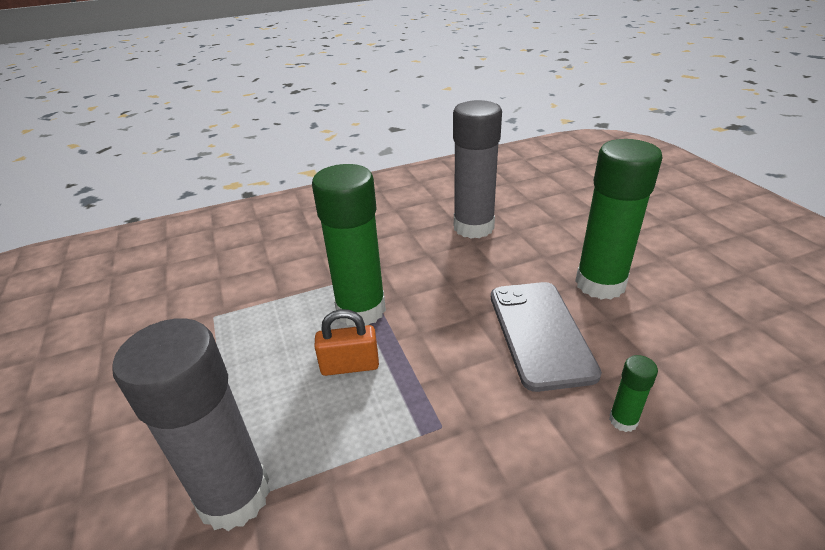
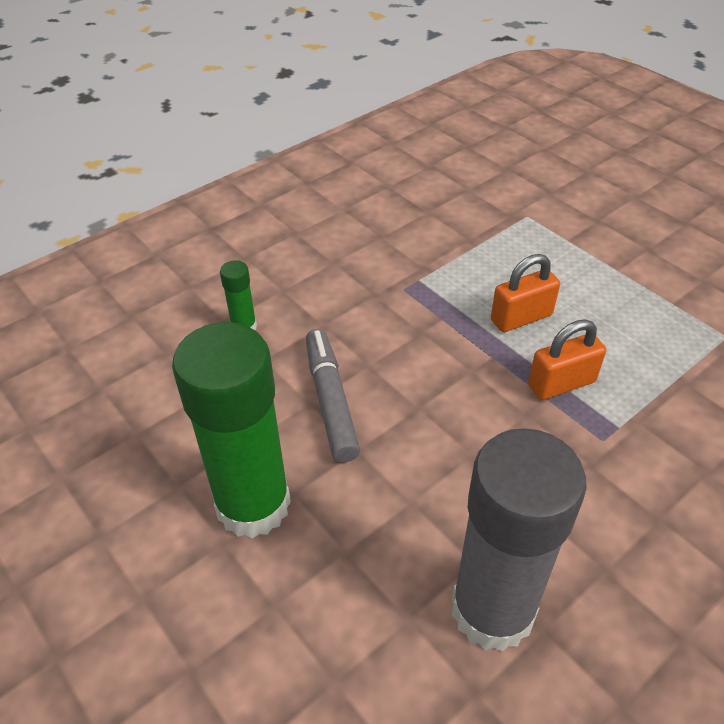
camera: 160 degrees right, 10 degrees up
grey glue stick [112,318,270,531] -> none
green glue stick [312,164,386,326] -> orange padlock [528,319,606,400]
grey phone [491,282,602,392] -> grey marker [306,329,360,463]

